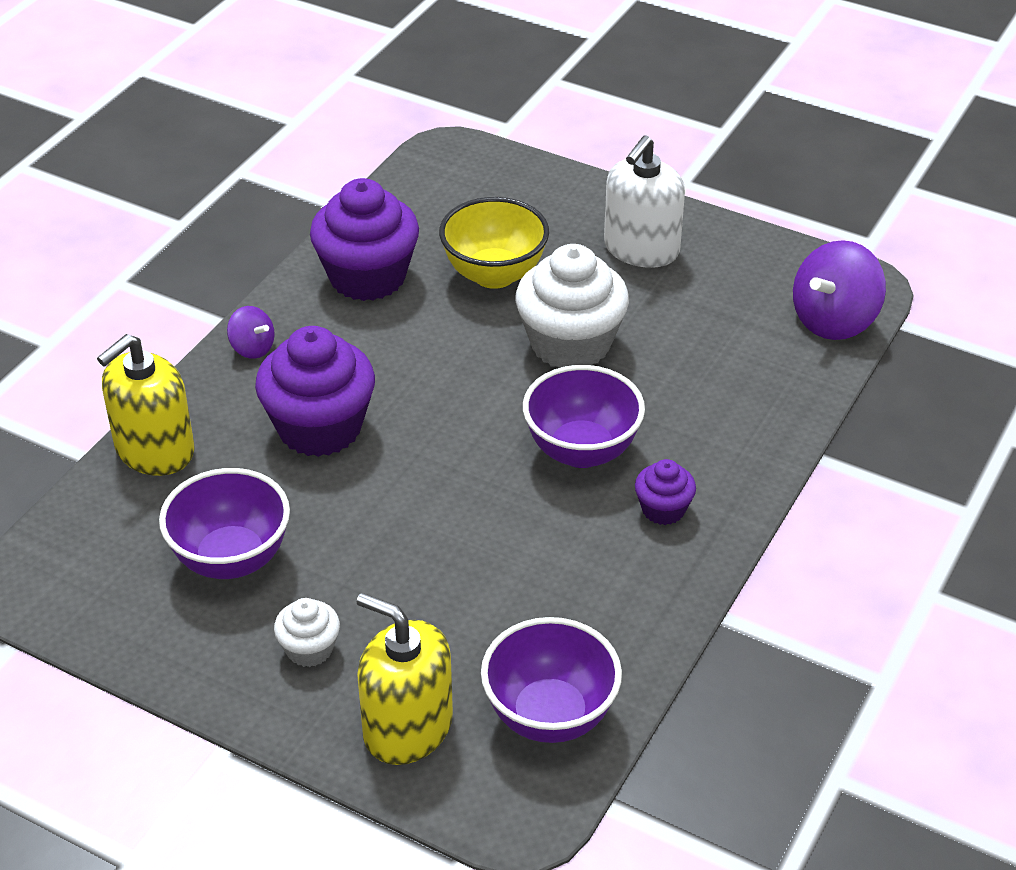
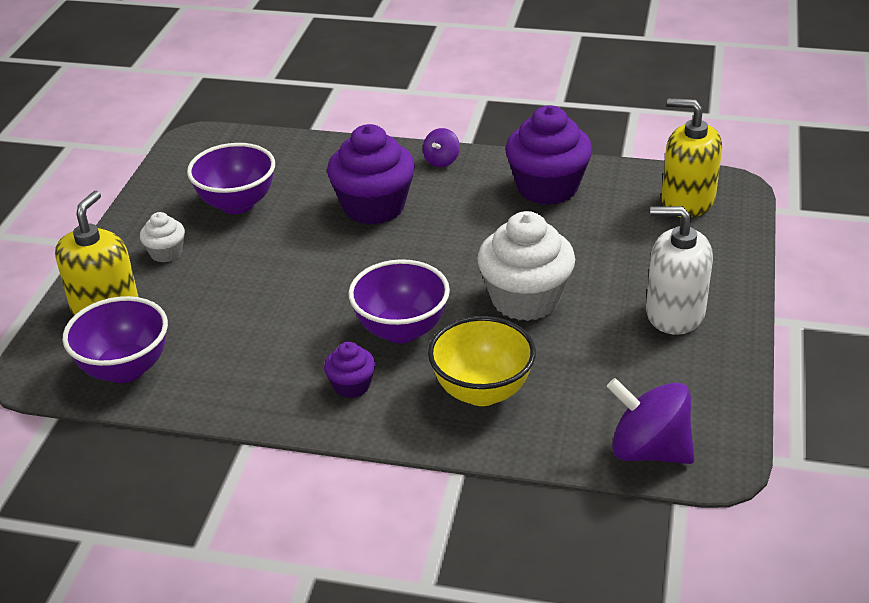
camera: 75 degrees right, 5 degrees down
yellow soap dispenser [97,334,195,476] -> yellow soap dispenser moved to [661,98,722,218]
yellow bowl [439,197,549,289] -> yellow bowl moved to [428,316,536,406]

